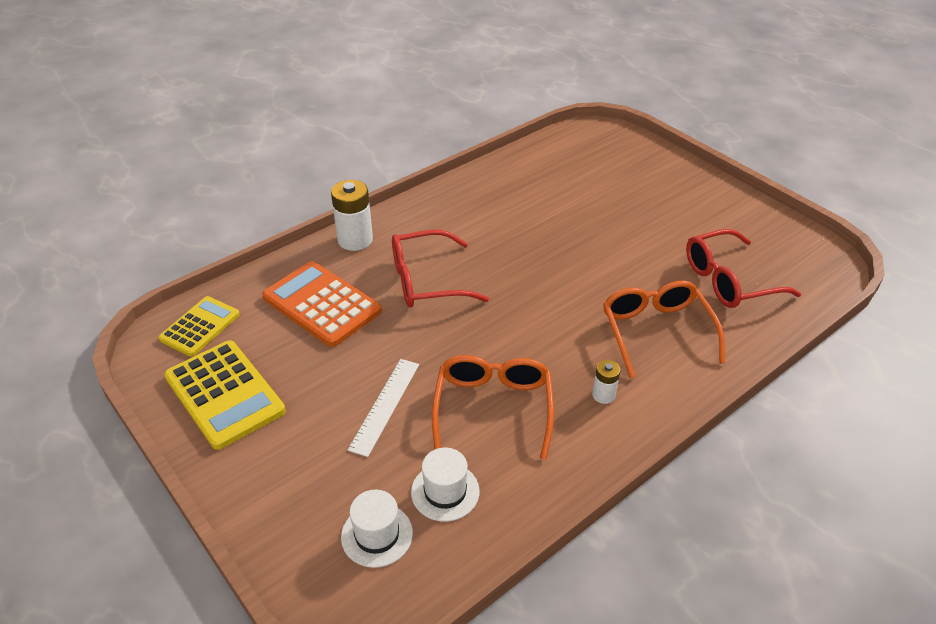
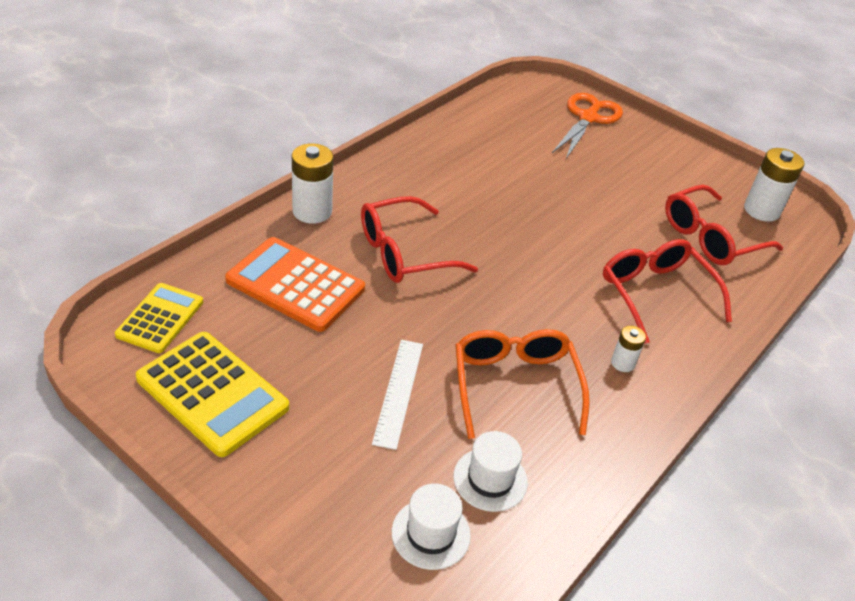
camera: 15 degrees left, 0 degrees up
orange glasses [603,281,725,378] -> red glasses [603,239,732,344]
none -> orange scissors [552,93,623,159]
none -> white battery [744,148,805,222]

